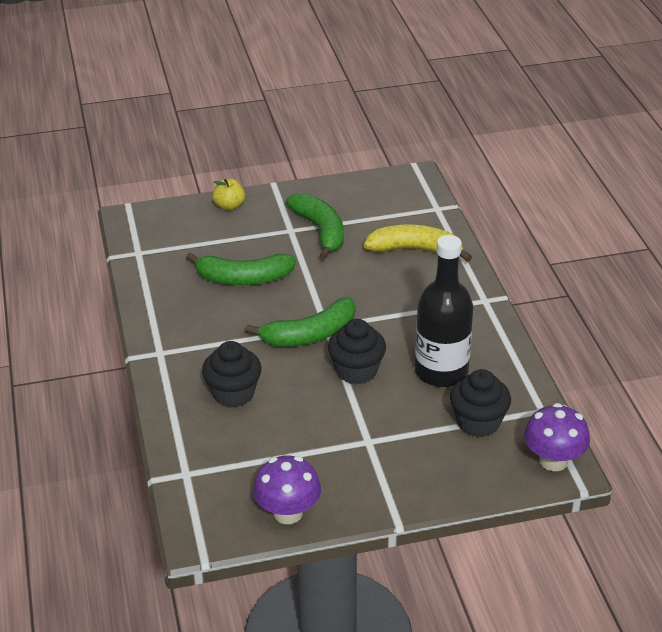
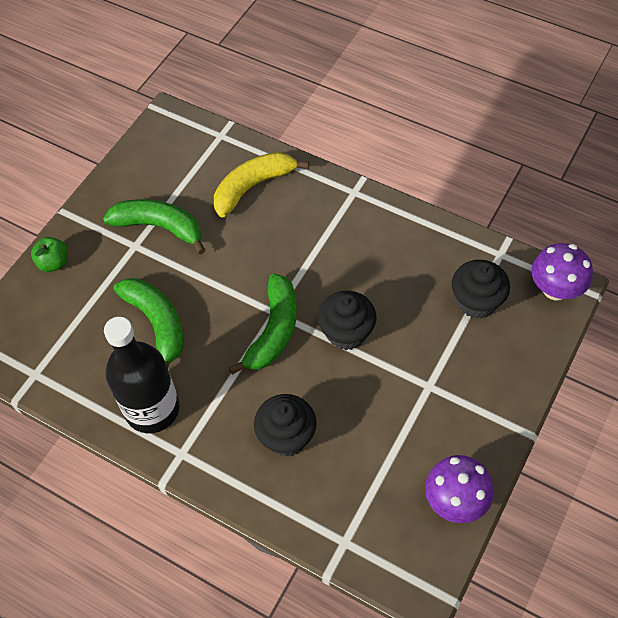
camera: 45 degrees left, 20 degrees up
green banana [186,252,296,285] -> green banana turned 75 degrees counterclockwise [113,278,184,368]
yellow apple [212,179,245,211] -> green apple [31,237,68,272]
black bottle [415,235,473,387] -> black bottle moved to [104,317,180,433]

